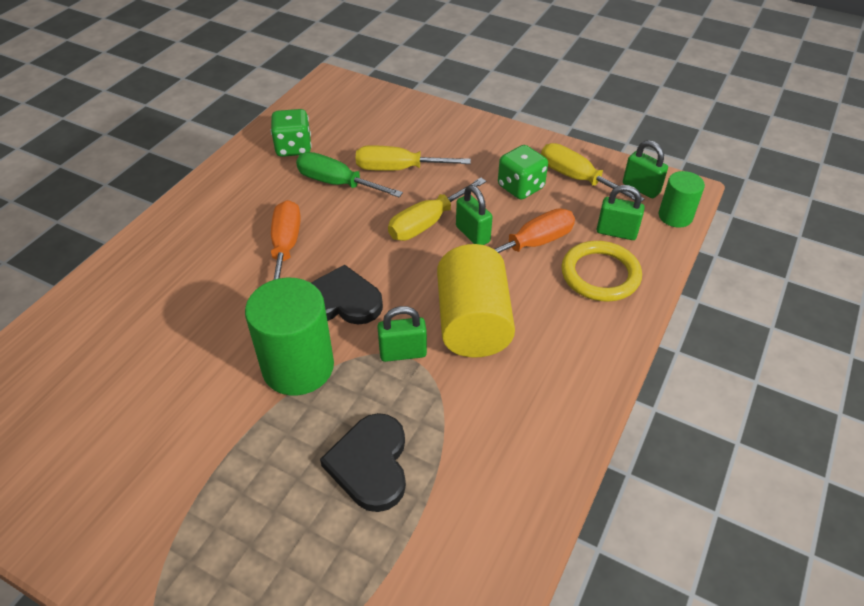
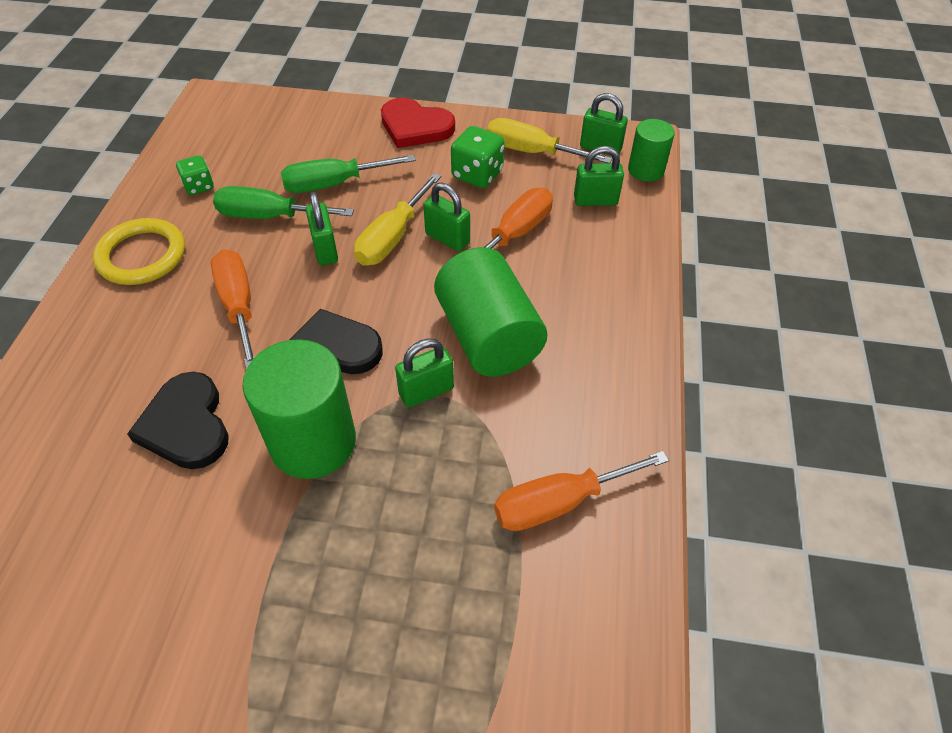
camera: 20 degrees left, 5 degrees up
green dice [271,109,312,157] -> green dice [176,155,214,195], size x0.64
black heart [320,413,406,512] -> black heart moved to [127,372,229,469]
yellow screwdriver [356,145,471,171] -> green screwdriver [281,155,416,193]
yellow cylinder [437,244,515,358] -> green cylinder [434,247,547,377]
yellow ring [561,241,642,302] -> yellow ring moved to [93,218,185,285]
none -> green padlock [306,192,338,265]
none -> red heart [381,98,455,148]
none -> orange screwdriver [494,451,669,531]

